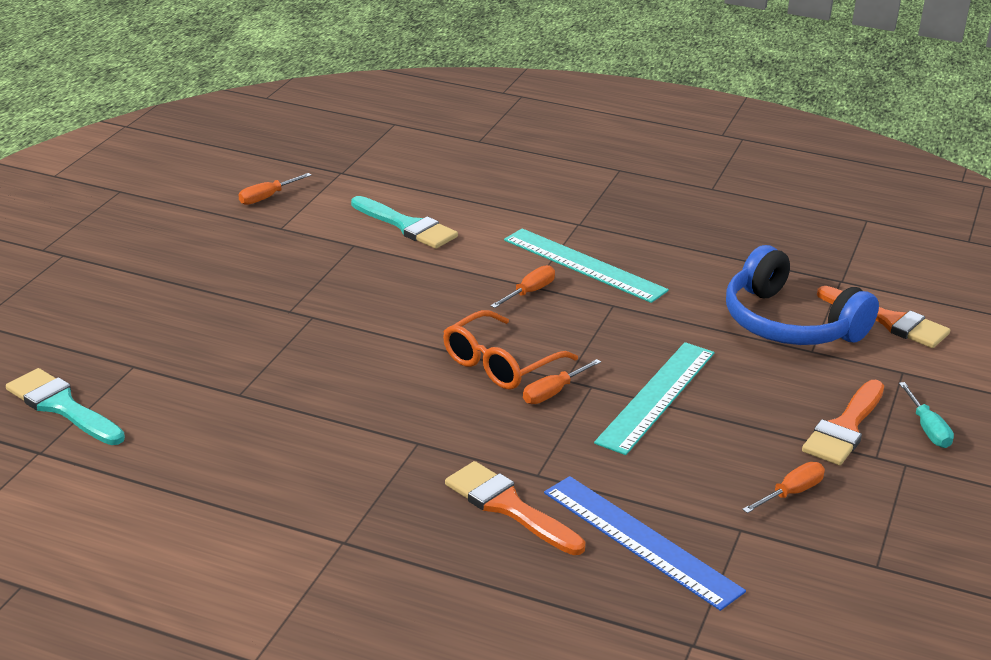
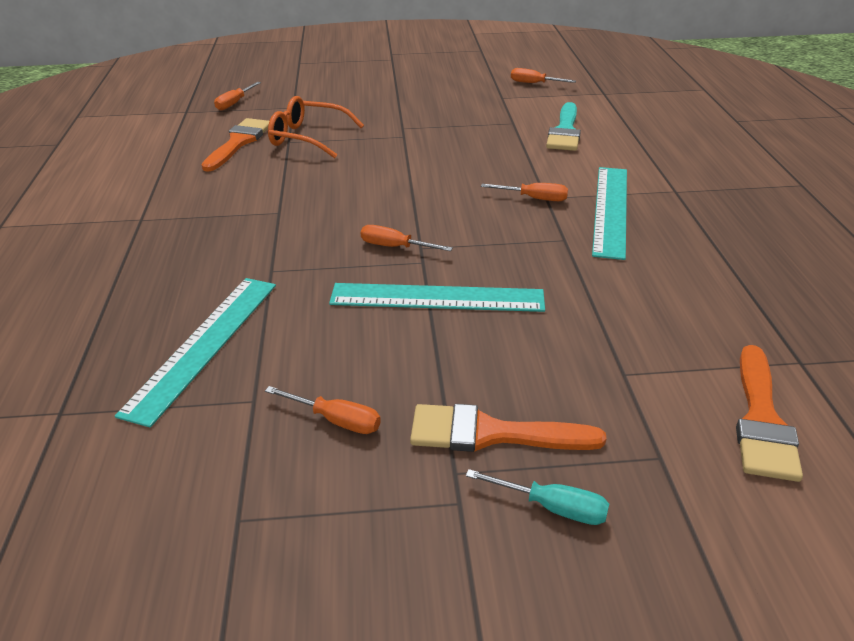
camera: 65 degrees right, 5 degrees up
turquoise brush [6,368,125,445] -> orange screwdriver [214,82,261,110]
orange glasses [443,310,578,389] -> orange glasses moved to [268,96,364,158]
orange brush [445,461,585,555] -> orange brush moved to [201,118,269,172]
blue ruler [544,476,746,611] -> turquoise ruler [115,278,276,428]
blue headphones [726,245,879,345] -> none
turquoise screwdriver [899,382,954,448] -> turquoise screwdriver turned 120 degrees counterclockwise [466,469,609,525]

